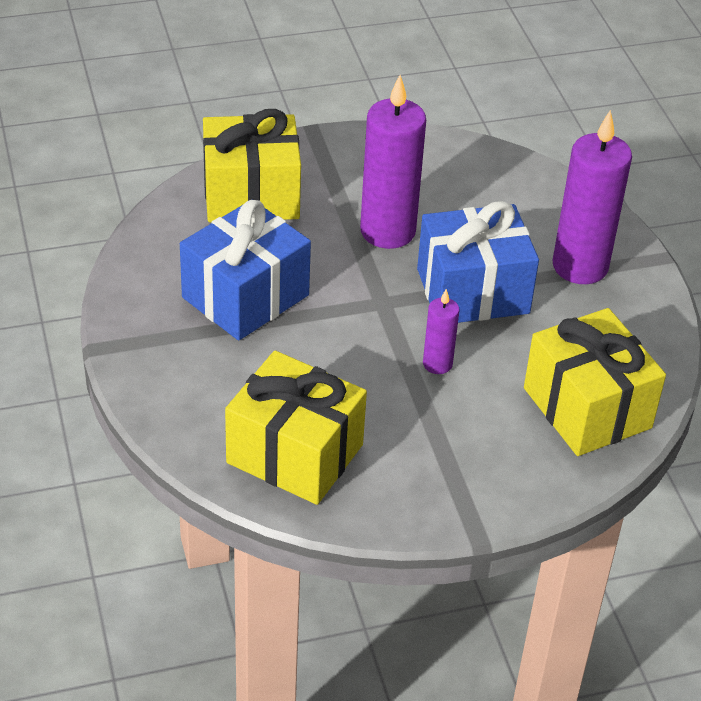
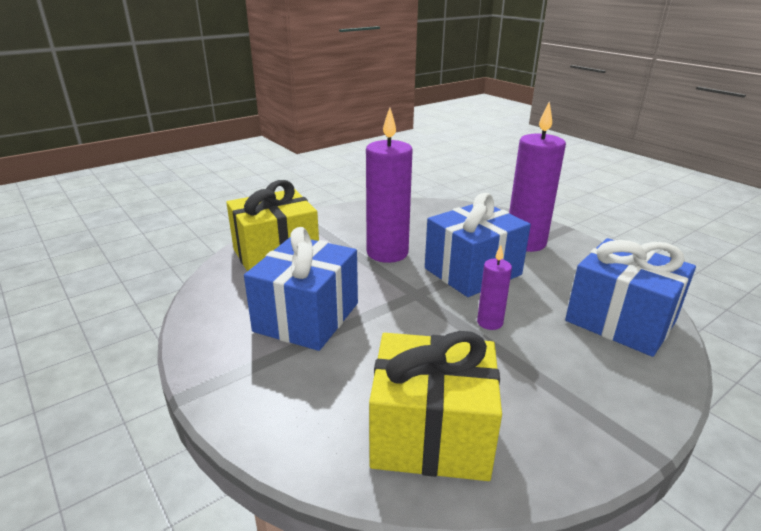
camera: 20 degrees left, 15 degrees down
yellow gift [524,308,666,456] -> blue gift [565,238,696,357]

